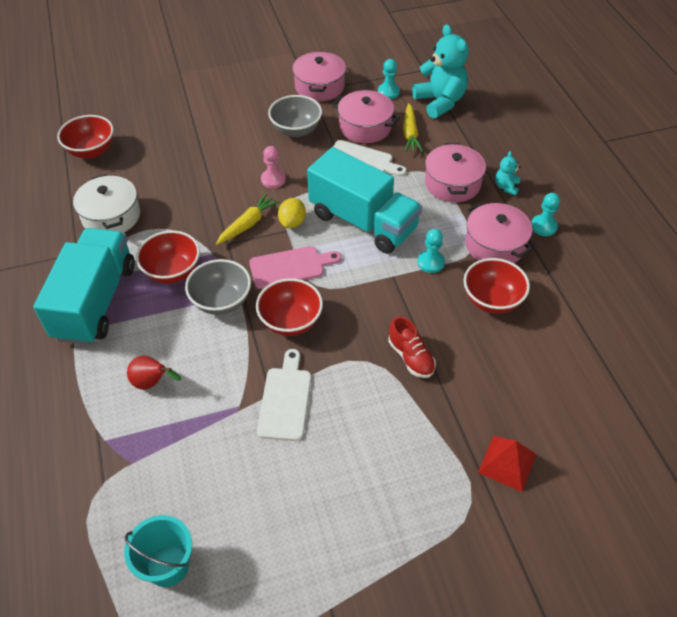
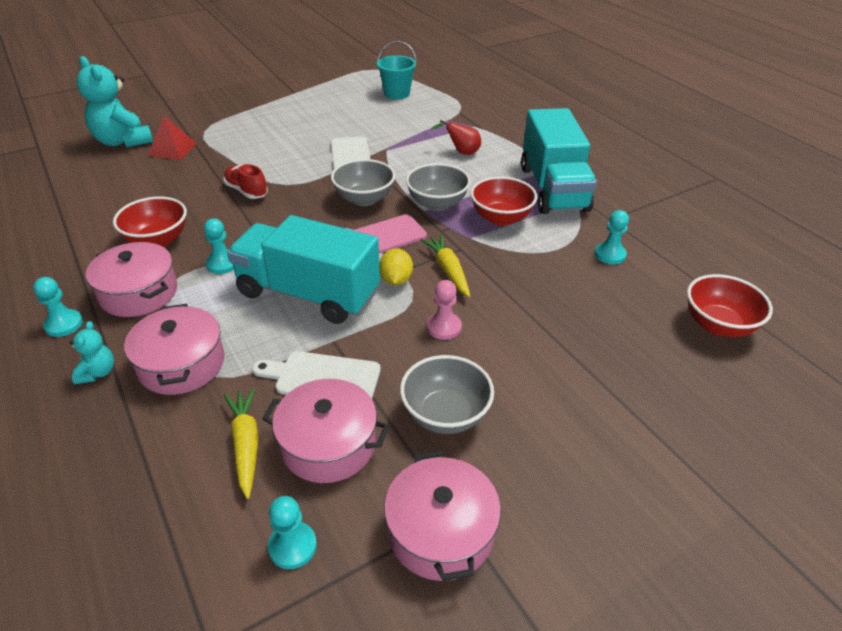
camera: 165 degrees right, 10 degrees down
white pot [73,174,140,233] -> turquoise pawn [595,210,629,264]
yellow carrot [216,193,280,245] -> yellow carrot turned 135 degrees clockwise [421,235,470,297]
red bowl [256,278,323,336] -> grey bowl [331,159,395,206]
turquoise teddy bear [412,24,469,118] -> turquoise teddy bear moved to [76,56,153,148]

